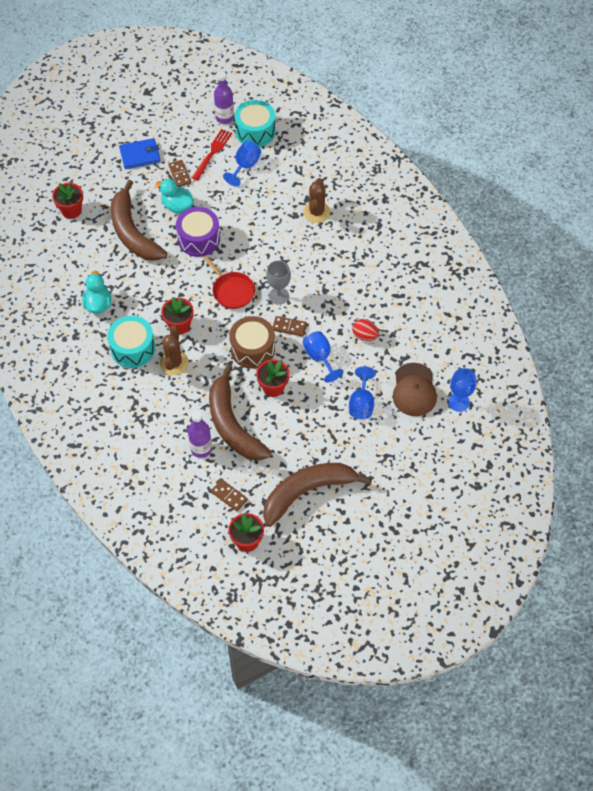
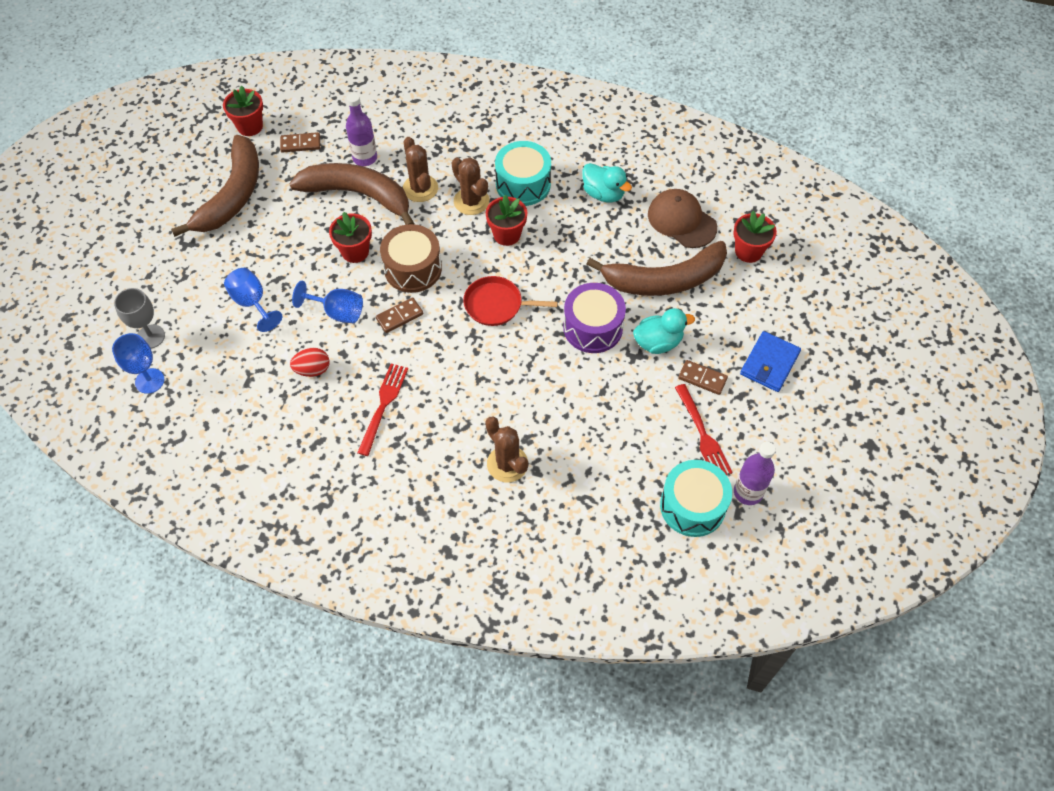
camera: 135 degrees right, 0 degrees up
brown banana [111,180,167,261] -> brown banana turned 150 degrees clockwise [586,241,727,296]
blue goblet [223,141,261,187] -> none
grey goblet [266,260,291,305] -> grey goblet moved to [114,288,165,348]
brown cap [393,363,437,416] -> brown cap moved to [648,189,717,248]
none -> red fork [357,364,408,456]
none -> brown cactus [403,137,438,202]

